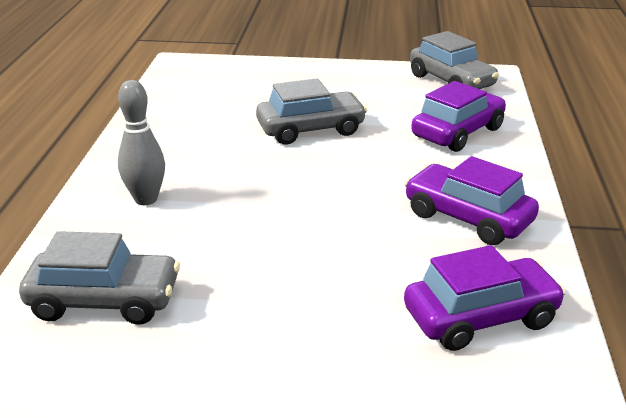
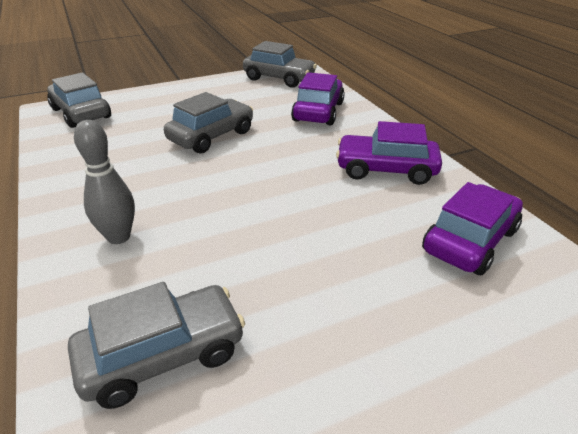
camera: 30 degrees left, 5 degrees up
none -> grey car [47,73,111,128]

